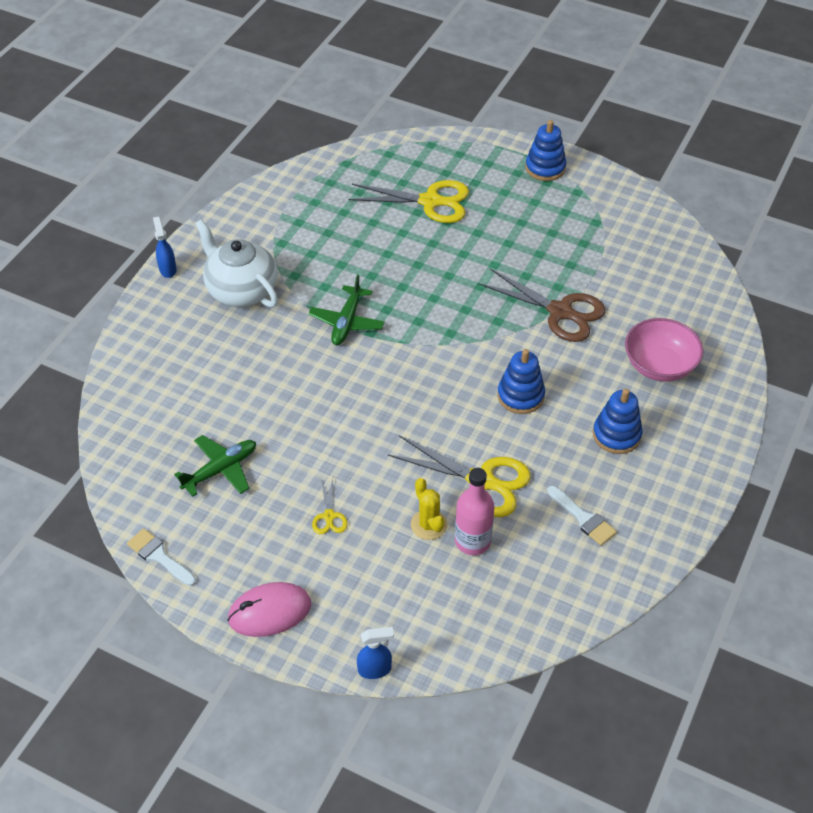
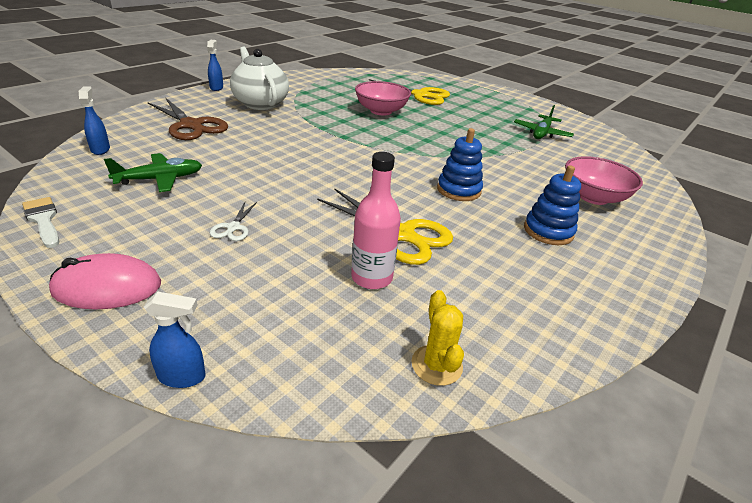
camera: 10 degrees right, 15 degrees down
green plane [308,275,385,345] -> green plane moved to [514,105,574,139]
yellow scissors [312,479,348,534] -> white scissors [210,202,257,241]
yellow cactus [411,478,447,540] -> yellow cactus moved to [412,290,464,386]
brown scissors [479,268,605,342] -> brown scissors moved to [148,98,228,140]
blue stacking toy [525,120,566,181] -> none
white brush [547,486,617,546] -> none
none -> blue spray bottle [79,87,110,155]
none -> pink bowl [355,81,411,115]

